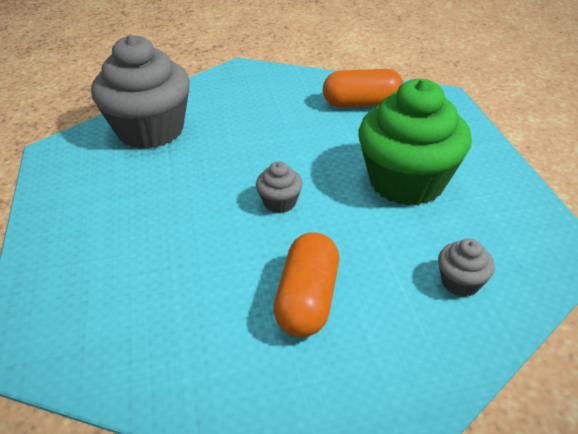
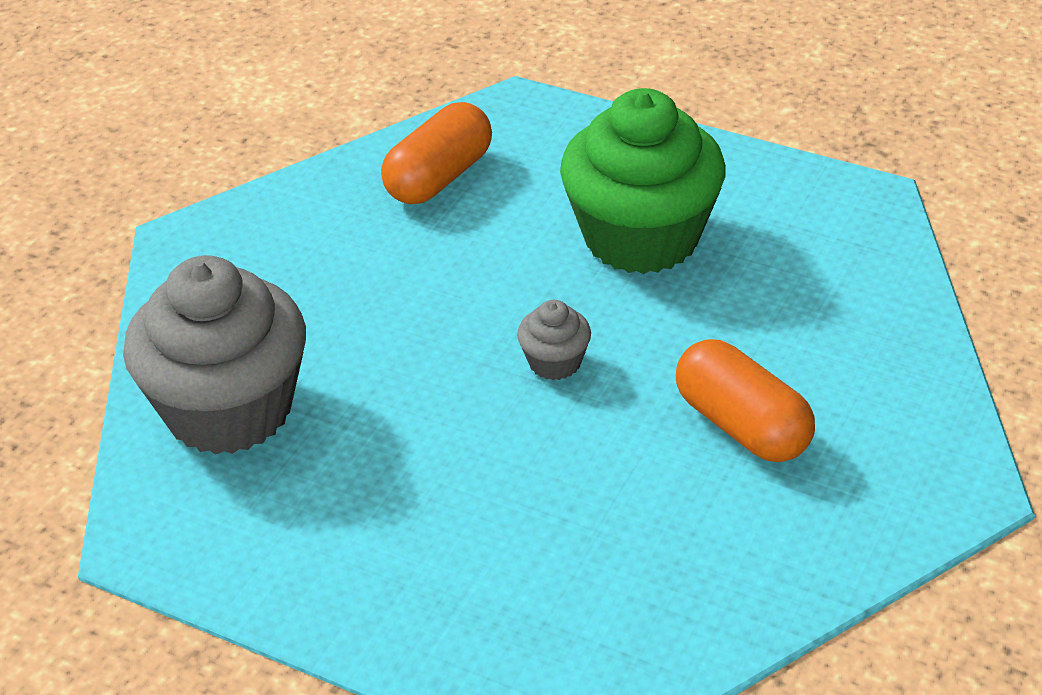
camera: 50 degrees left, 0 degrees up
grey cupcake [438,238,495,297] -> none

